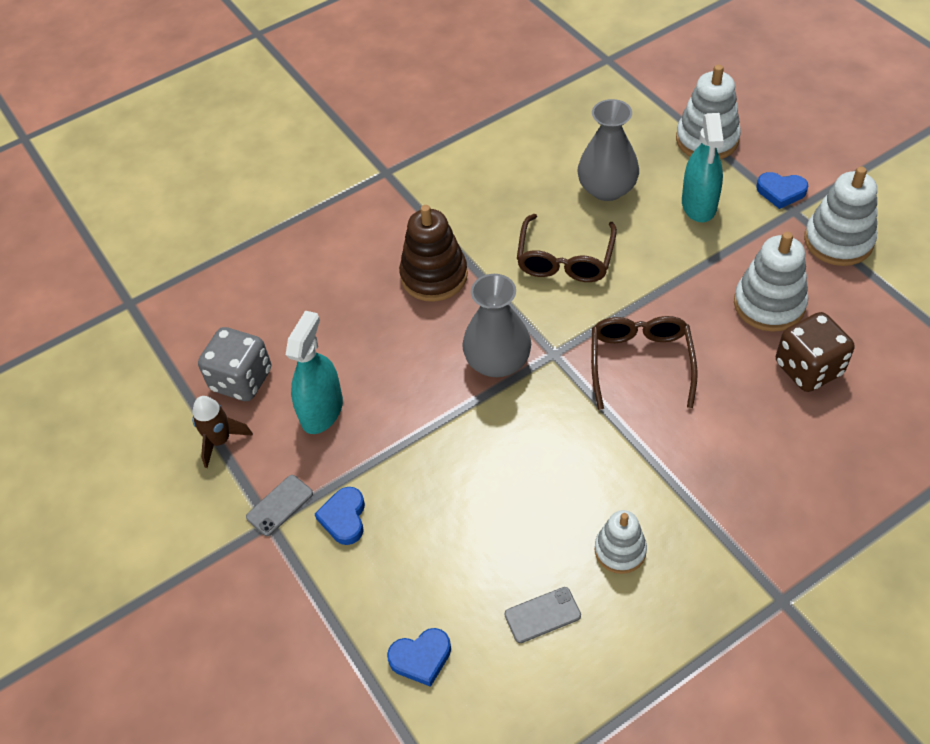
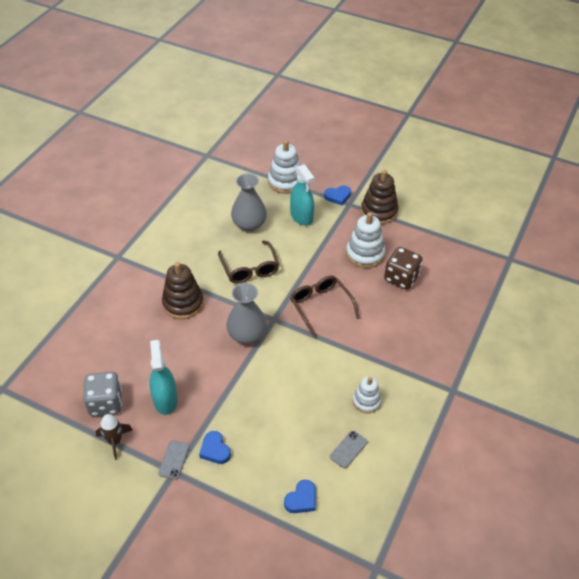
camera: 35 degrees left, 5 degrees down
white stacking toy [804,166,877,266] -> brown stacking toy [361,170,398,224]

